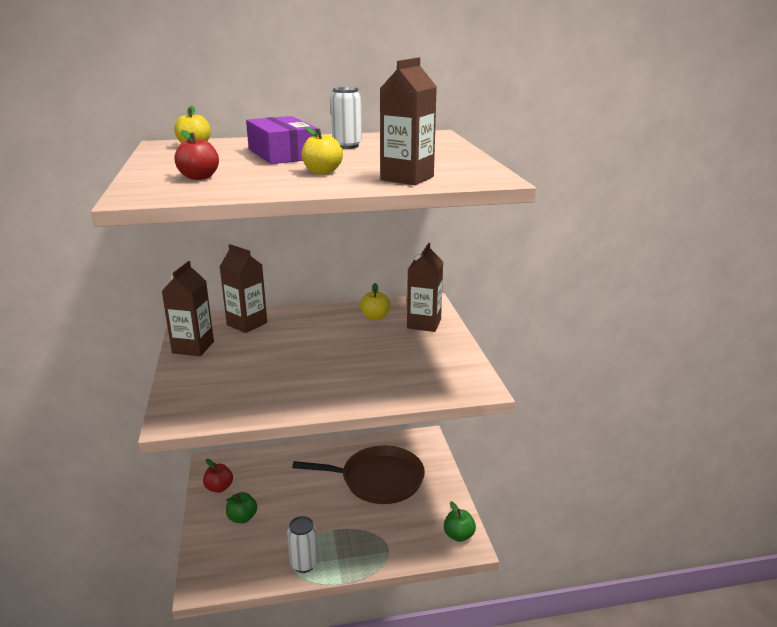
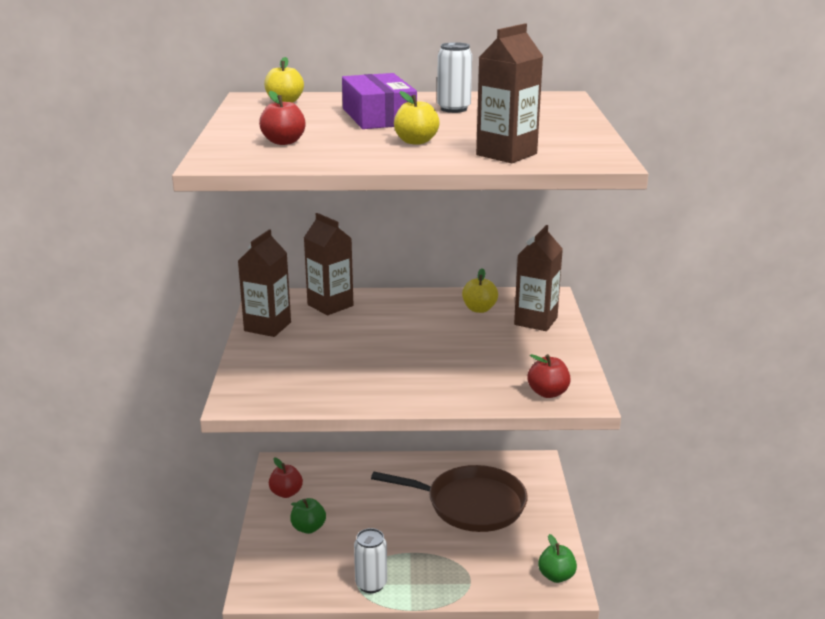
camera: 10 degrees right, 0 degrees up
none -> red apple [527,354,571,398]

